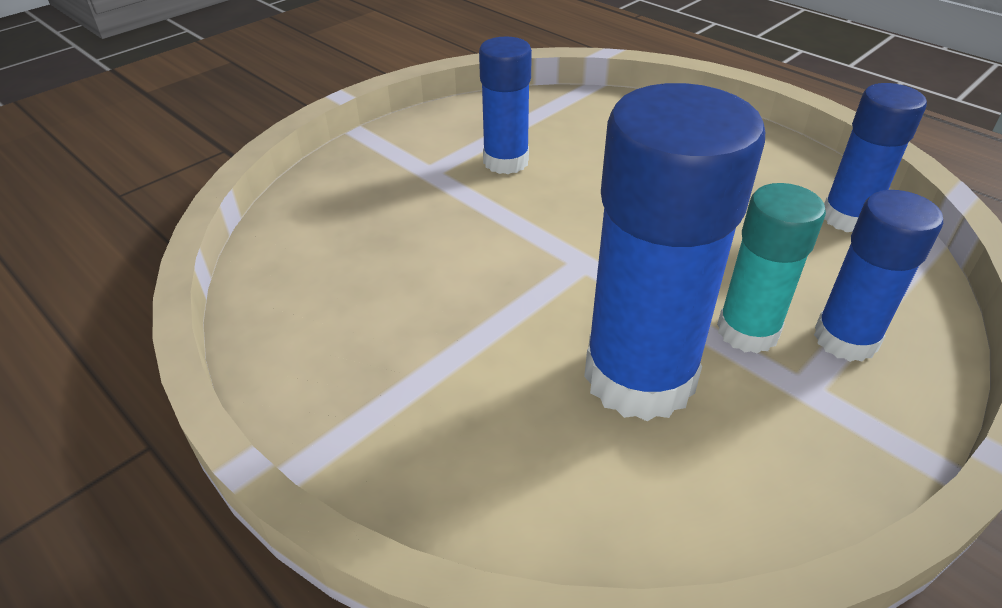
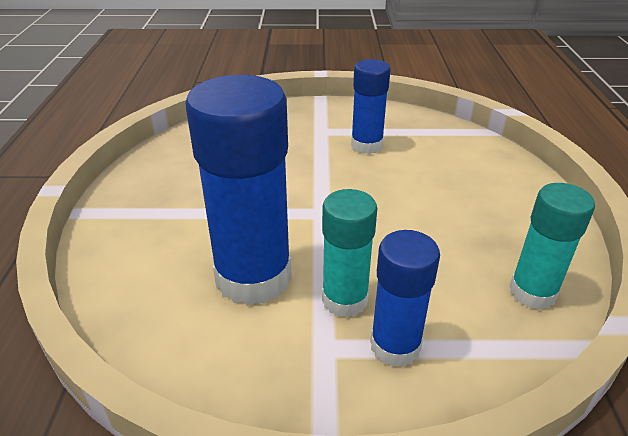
camera: 45 degrees right, 5 degrees down
blue glue stick [824,83,927,232] -> turquoise glue stick [509,183,595,310]

